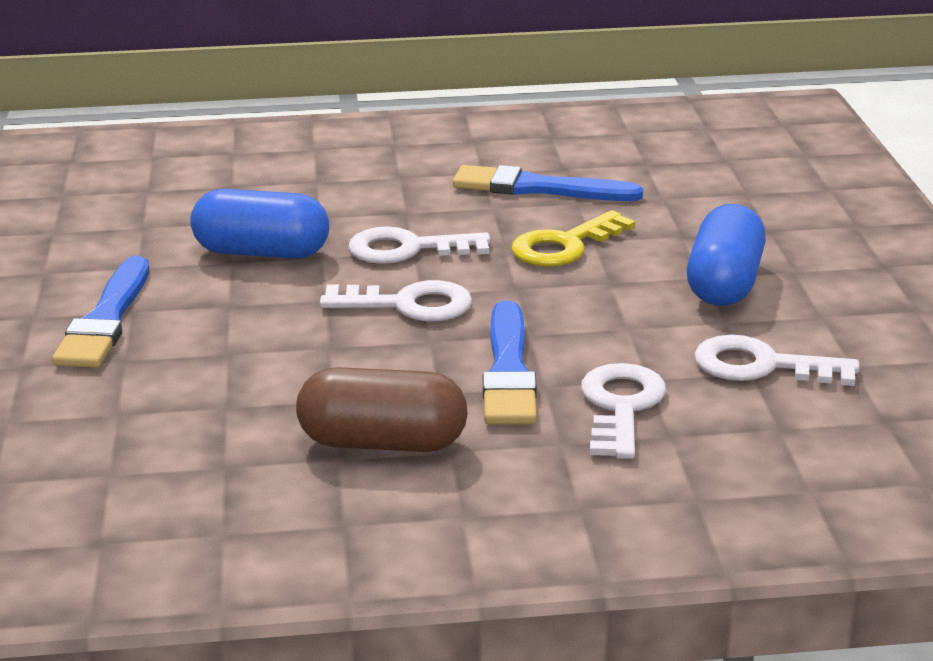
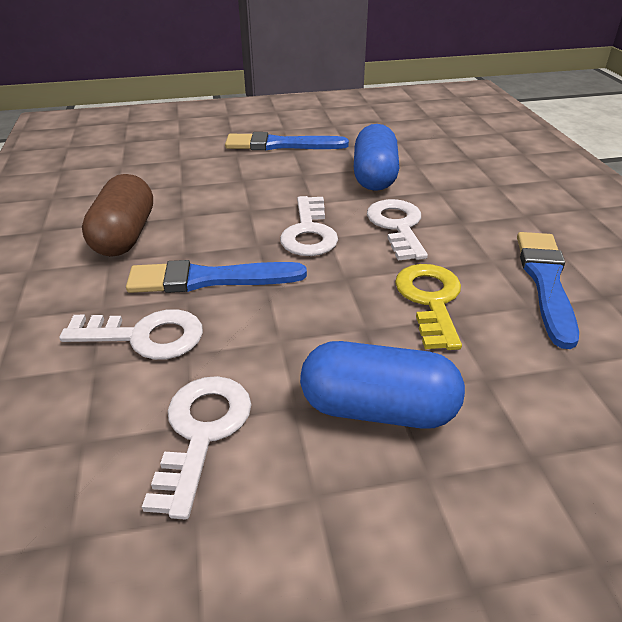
camera: 85 degrees right, 10 degrees up
yellow key [511,210,636,267] -> yellow key turned 45 degrees clockwise [395,264,462,350]

